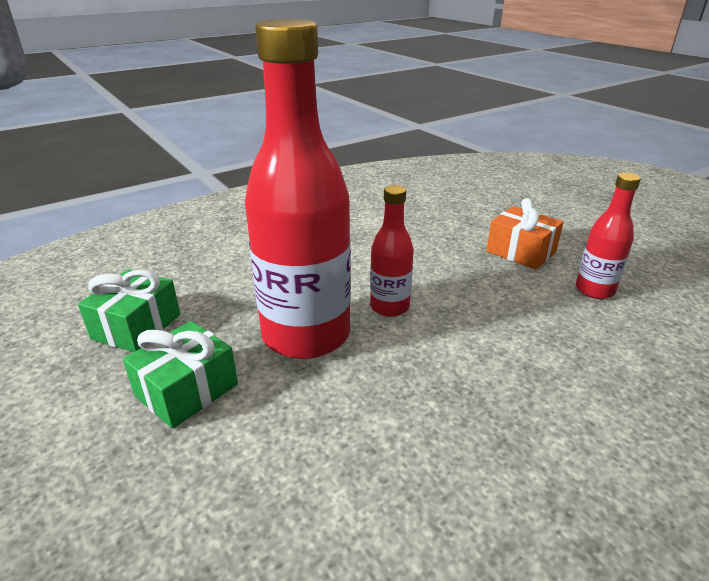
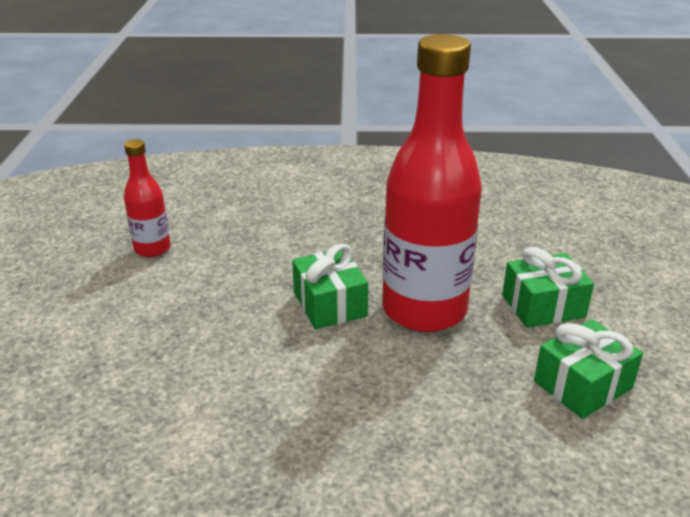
camera: 145 degrees left, 0 degrees up
red bottle [370,185,414,317] -> green gift [292,244,368,329]
orange gift [486,198,564,270] -> none

